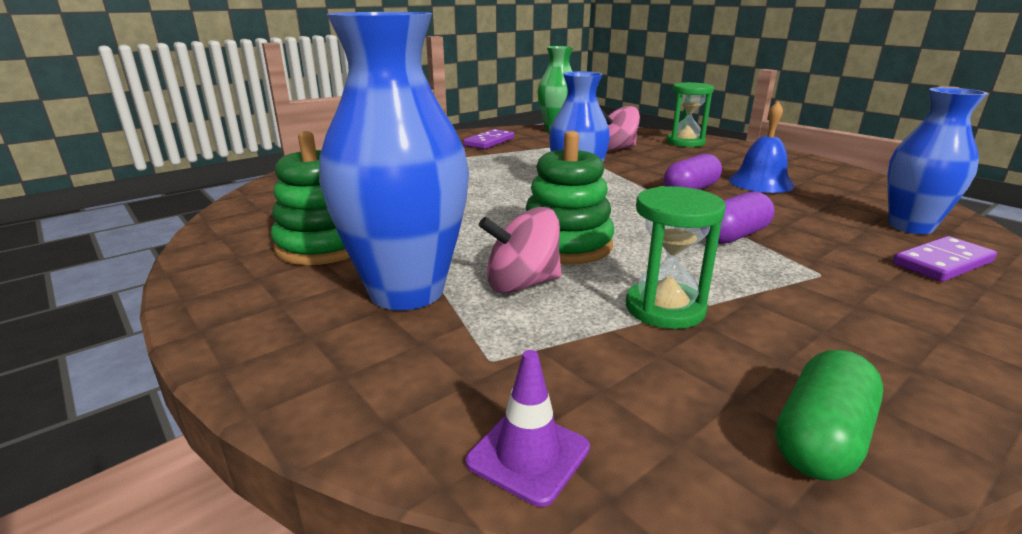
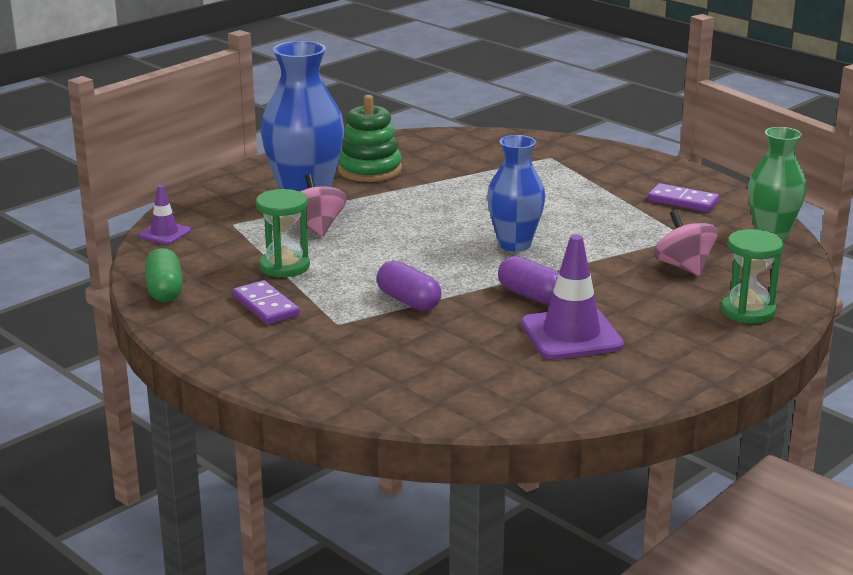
camera: 85 degrees right, 0 degrees up
green stacking toy [526,131,614,264] -> none
blue bell [729,101,794,193] -> purple traffic cone [521,235,624,359]
green capsule [776,350,883,481] -> green capsule turned 45 degrees clockwise [145,248,183,302]
blue vase [887,87,988,234] -> none
purple domino [893,236,997,282] -> purple domino moved to [233,280,300,325]

